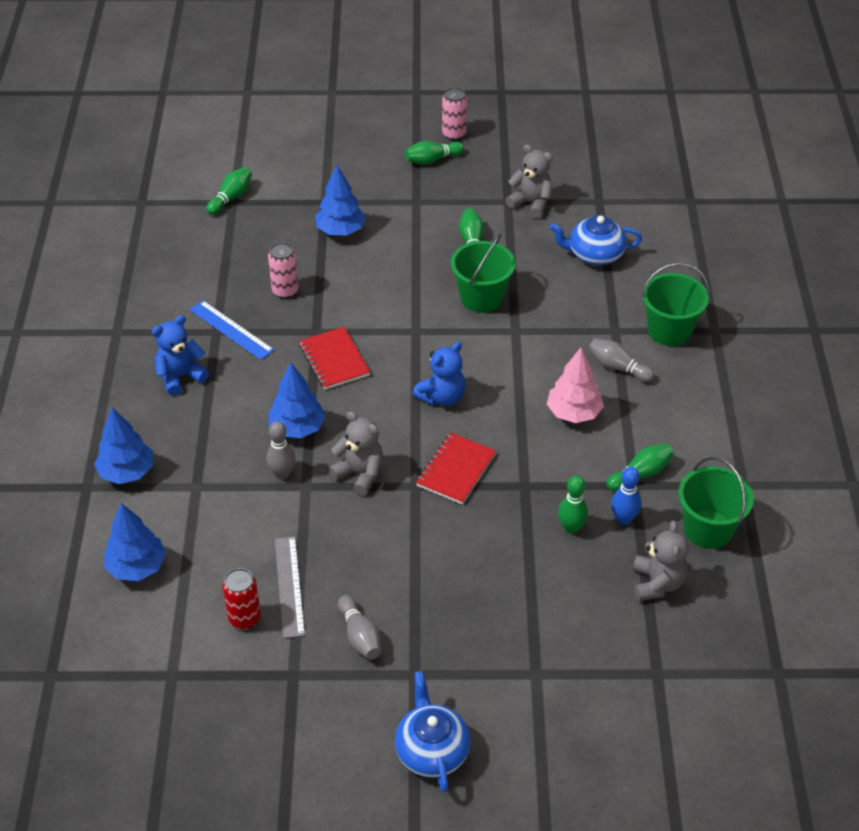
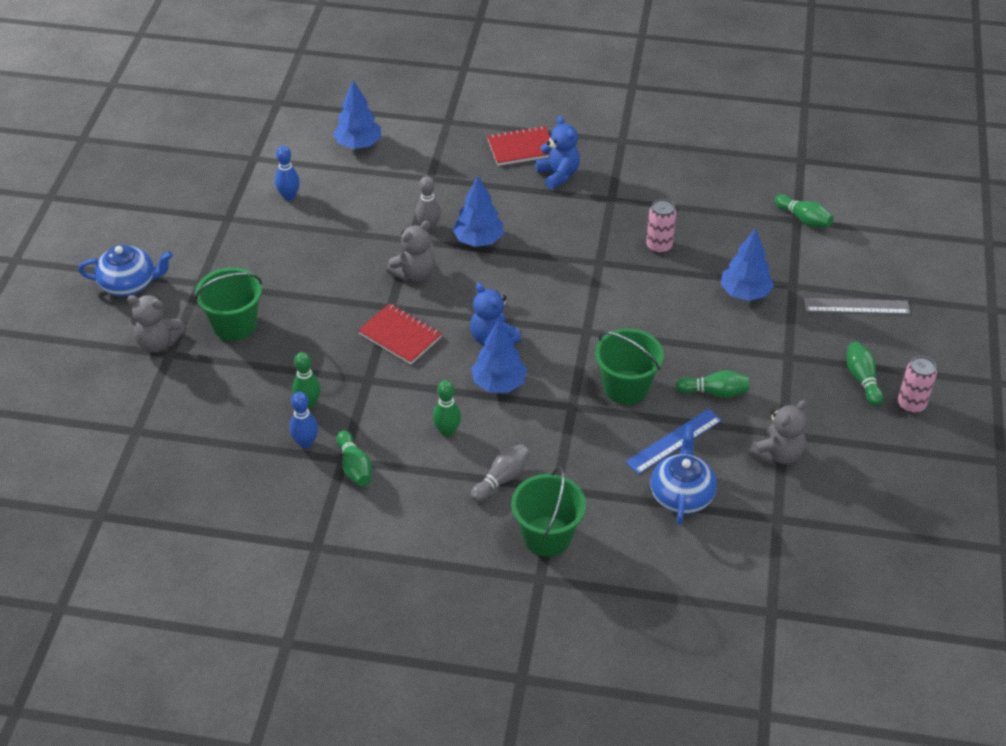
camera: 100 degrees right, 0 degrees up
blue tree [94,407,153,484] -> blue tree moved to [471,320,527,393]
blue ruler [190,300,274,360] -> blue ruler moved to [625,409,722,474]
red can [222,568,261,629] -> blue bowling pin [275,146,300,201]
grey ruler [275,536,305,638] -> grey ruler moved to [804,298,910,314]
red notebook [299,327,370,389] -> red notebook moved to [487,126,550,166]
grey bowling pin [338,595,381,660] -> none
pink tree [547,348,604,423] -> green bowling pin [433,380,461,437]
grey teddy bear [633,520,689,601] -> grey teddy bear moved to [127,295,186,353]
green bucket [678,457,754,549] -> green bucket moved to [195,267,262,341]

